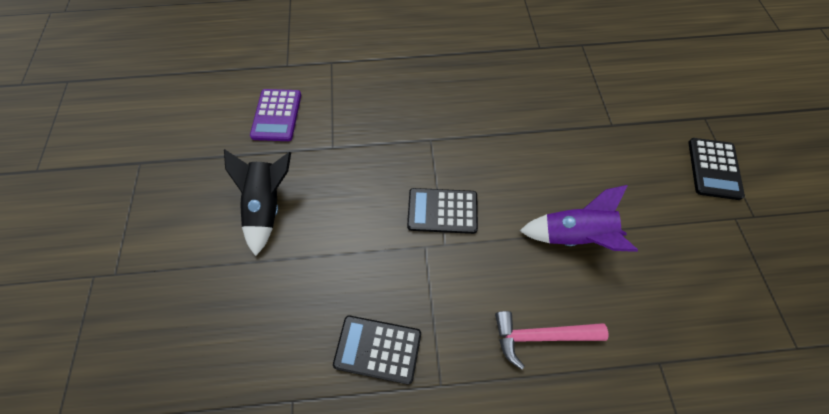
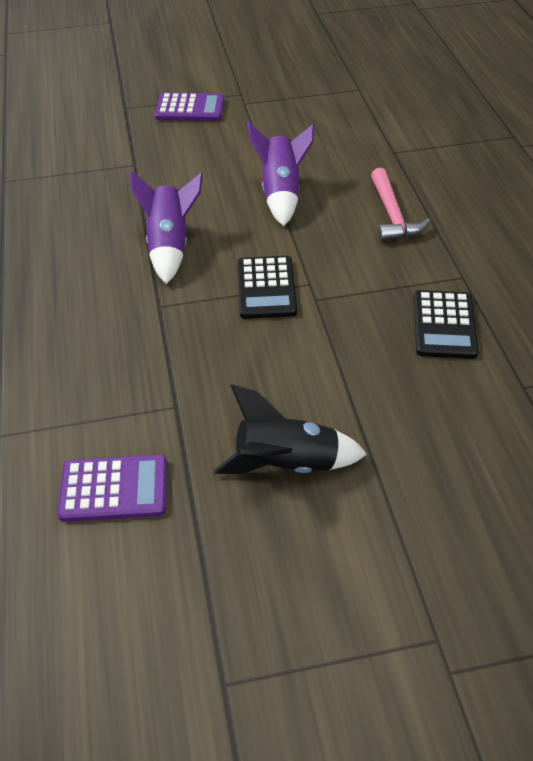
camera: 95 degrees left, 15 degrees down
black calculator [688,138,745,200] -> purple calculator [155,93,225,121]
none -> purple rocket [130,170,203,284]

